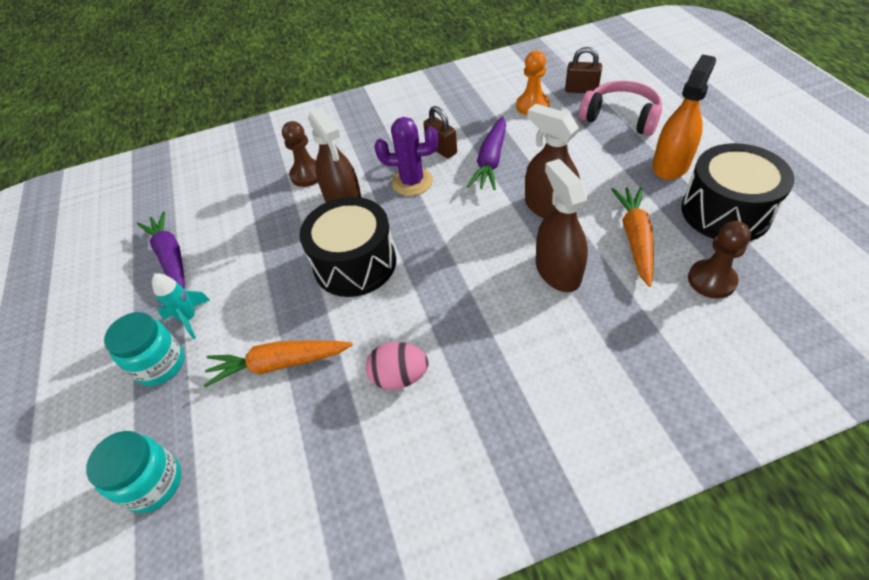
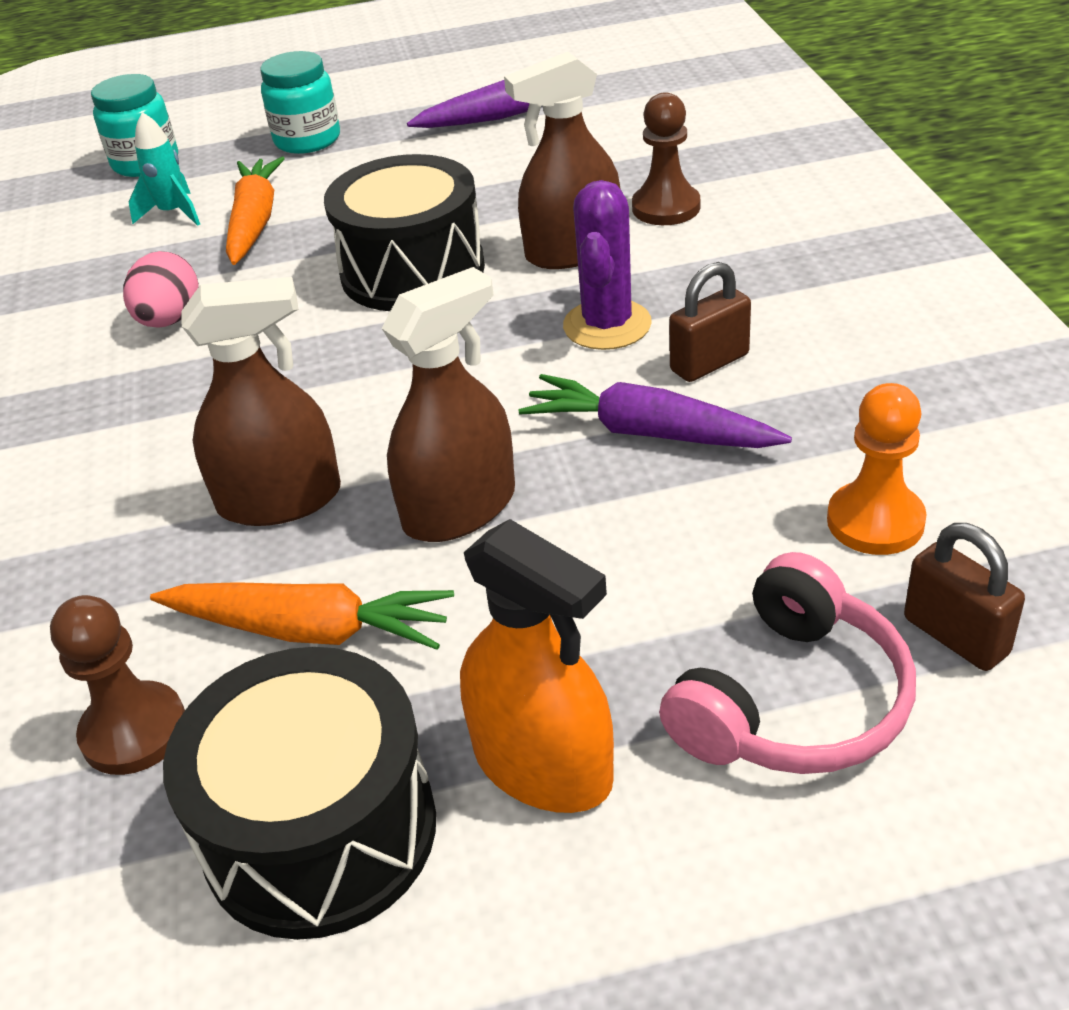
camera: 95 degrees right, 10 degrees down
turquoise rocket [152,273,210,339] -> turquoise rocket moved to [129,112,200,226]
brown padlock [565,47,602,93] -> brown padlock turned 60 degrees counterclockwise [904,523,1025,671]

